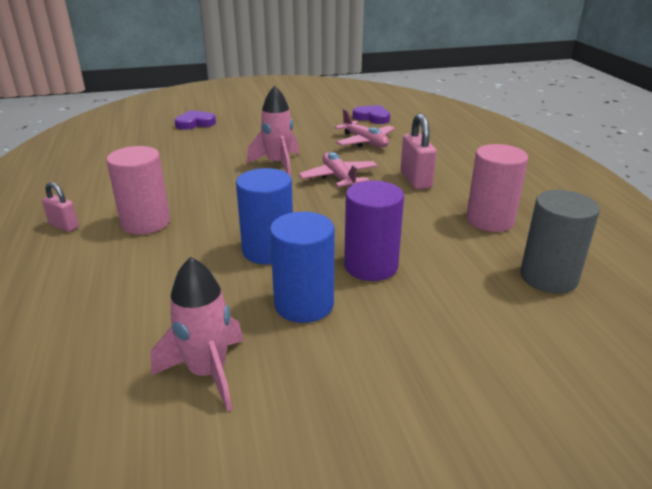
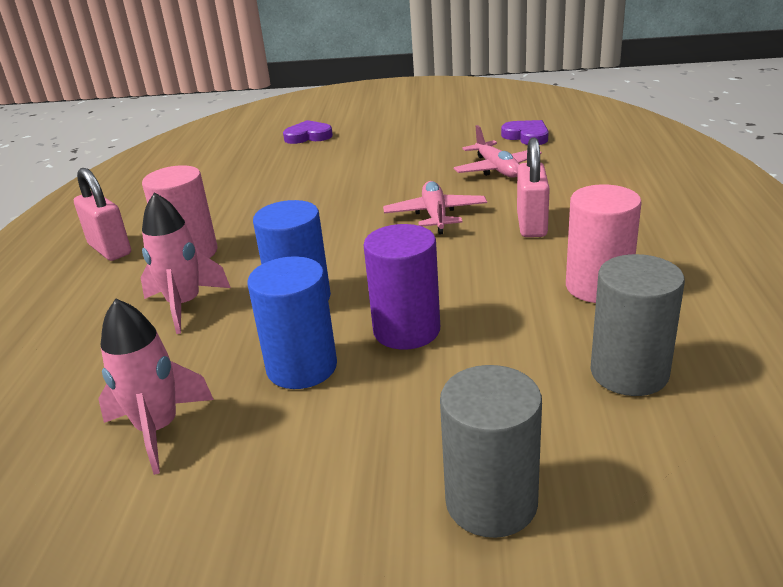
camera: 20 degrees right, 0 degrees up
pink padlock [42,182,79,232] -> pink padlock [74,168,131,261], size x1.63
pink rocket [247,85,299,177] -> pink rocket moved to [141,192,231,334]
none -> grey cylinder [440,365,542,538]

